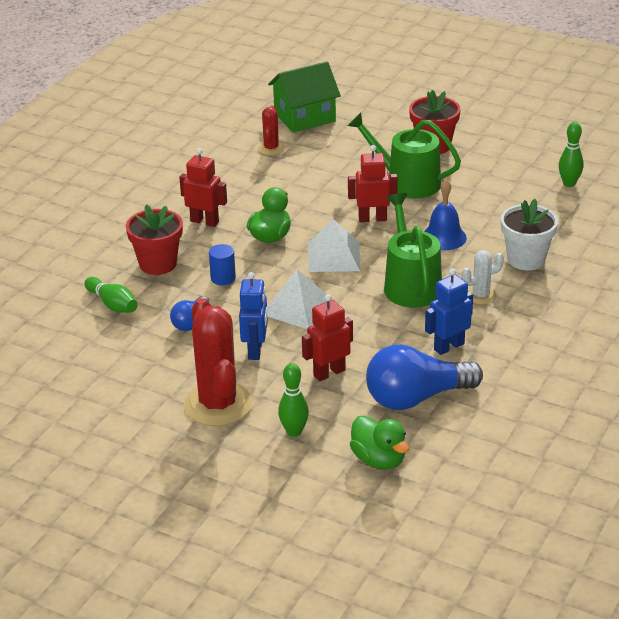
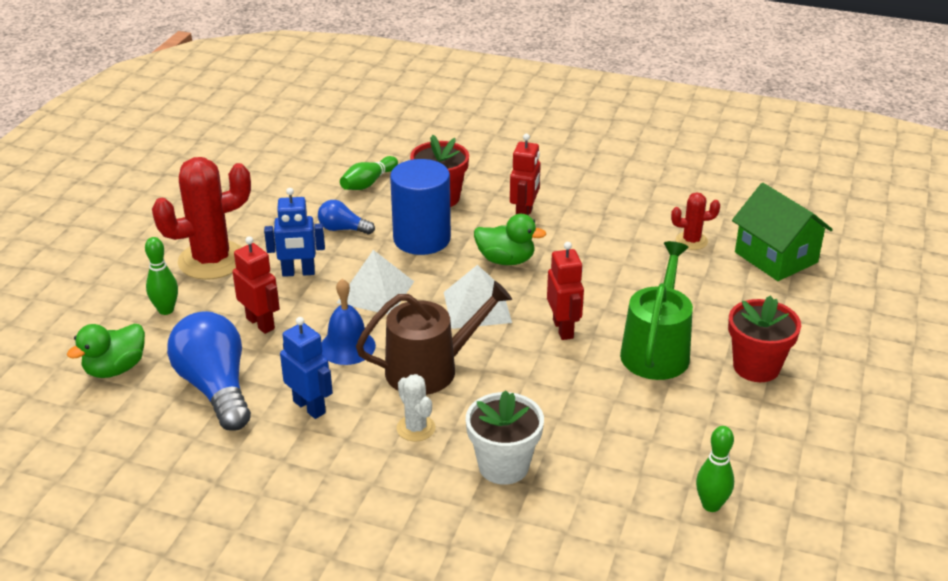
camera: 80 degrees right, 0 degrees up
blue cylinder [209,244,236,285] -> blue cylinder [390,159,451,255], size x2.16
green watering can [384,193,442,308] -> brown watering can [356,281,512,395]
blue bell [424,179,467,250] -> blue bell moved to [322,279,376,365]

